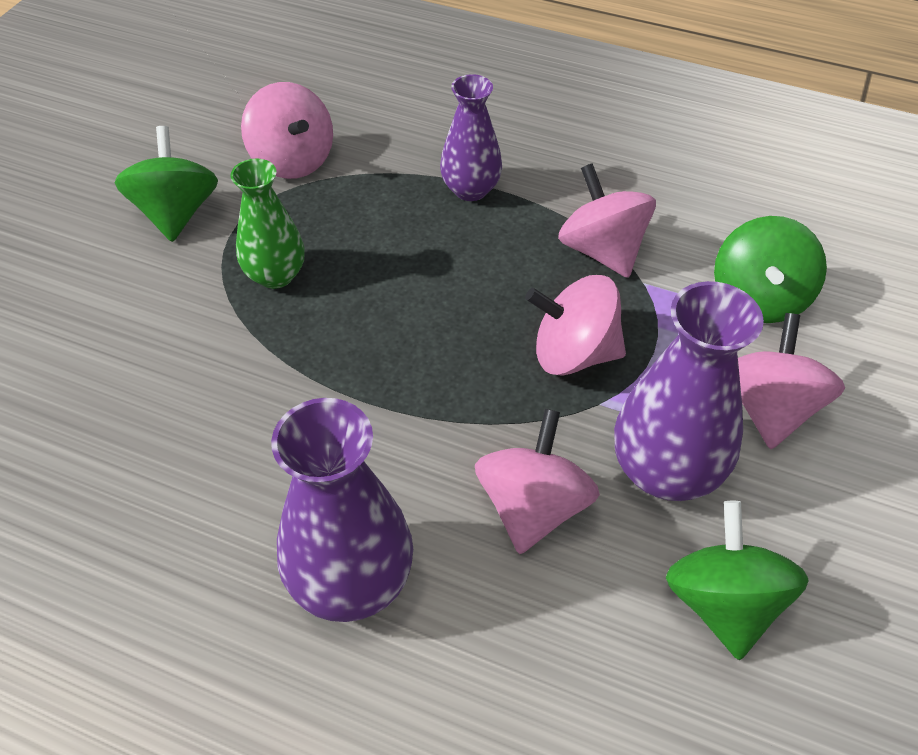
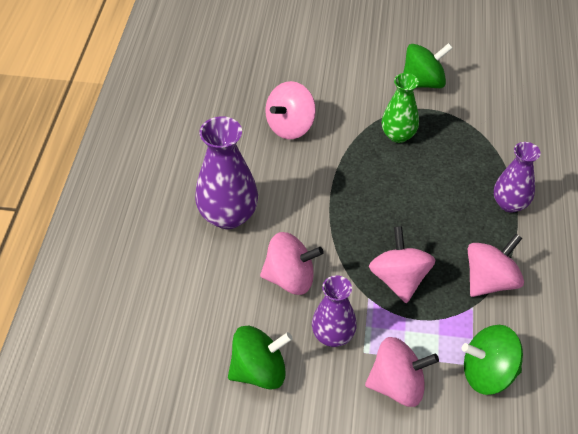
camera: 75 degrees right, 0 degrees up
pink spinning top [241,82,333,179] -> pink spinning top moved to [265,81,316,139]
purple vase [614,281,764,501] -> purple vase [312,275,357,347], size x0.65

